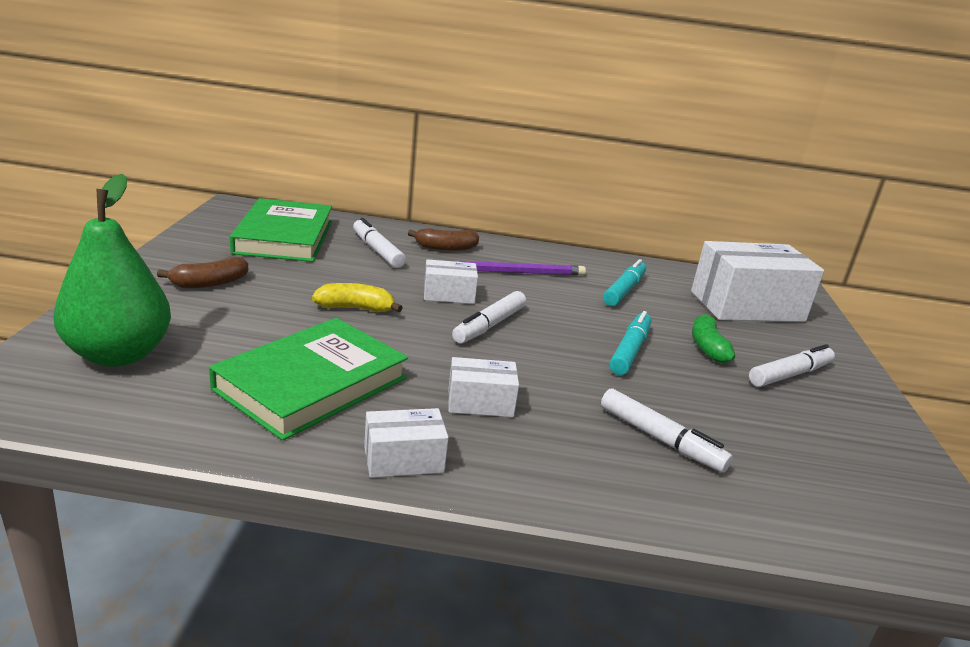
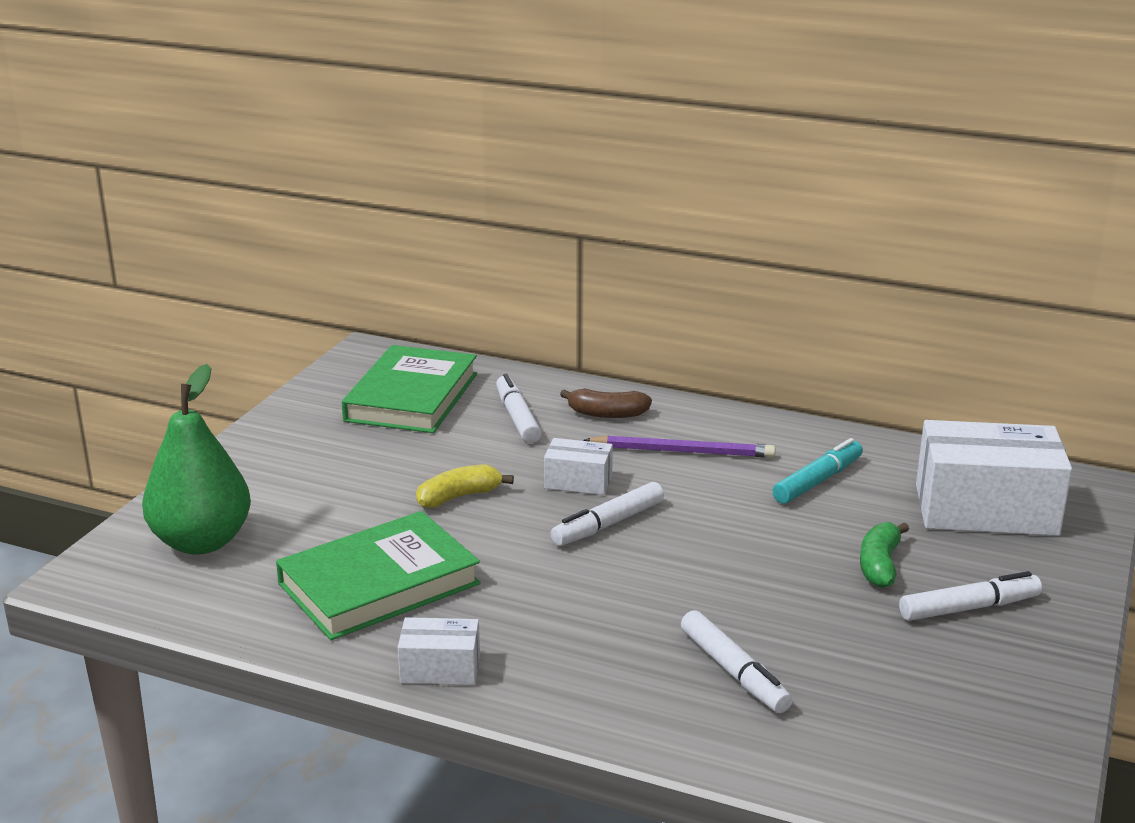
camera: 20 degrees right, 0 degrees up
brown banana [157,257,248,288] -> none
yellow banana [312,283,403,313] -> yellow banana turned 45 degrees counterclockwise [416,464,514,508]
white box [448,357,519,417] -> none
turquoise marker [609,311,651,375] -> none

